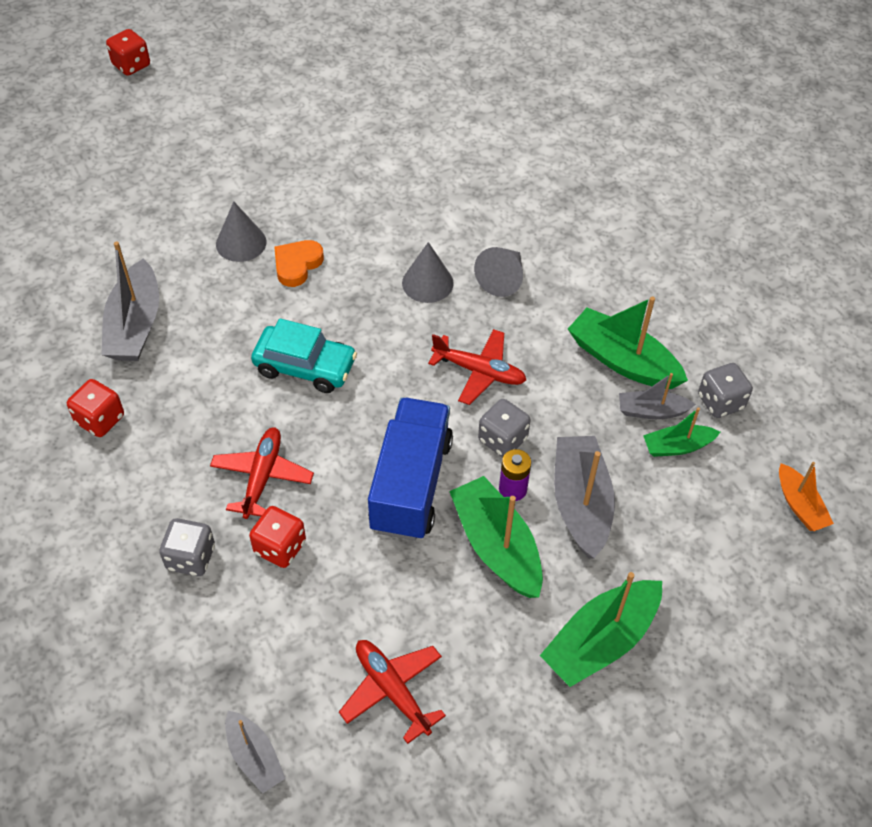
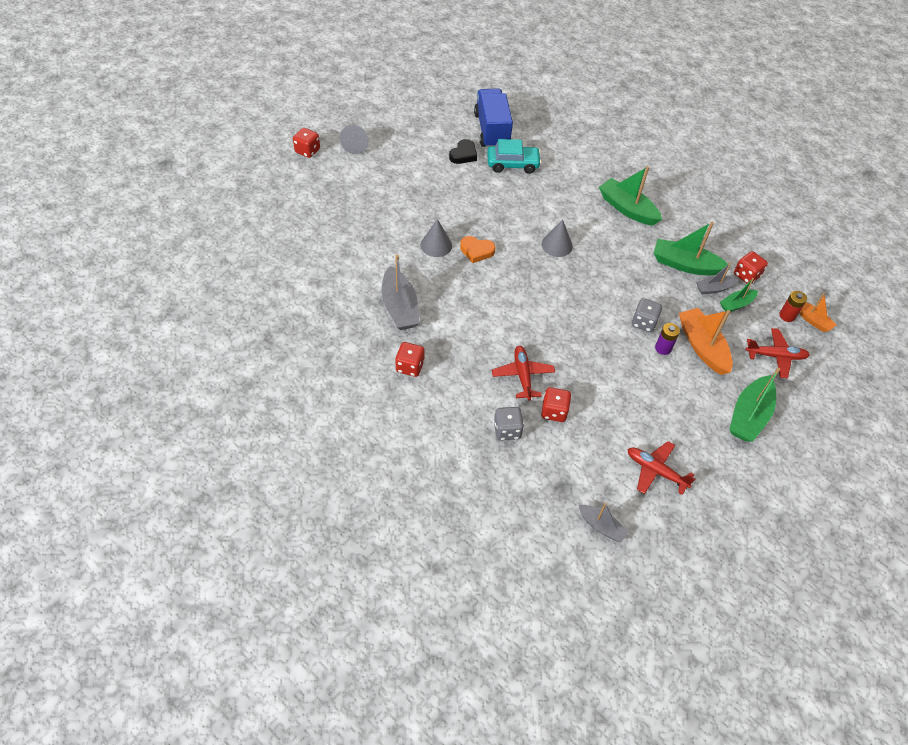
camera: 20 degrees left, 0 degrees up
turquoise car [251,318,357,393] -> turquoise car moved to [487,139,542,174]
orange heart [274,240,324,287] -> orange heart turned 90 degrees counterclockwise [460,236,496,263]
blue truck [368,397,453,541] -> blue truck moved to [474,89,513,148]
red plane [428,329,526,405] -> red plane moved to [746,328,810,378]
green boat [449,476,543,598] -> green boat moved to [599,166,662,226]
grey cone [474,247,523,297] -> grey cone moved to [340,125,368,154]
grey boat [554,436,615,559] -> orange boat [679,308,733,375]
grey dice [698,363,753,418] -> red dice [734,251,768,284]
none -> black heart [449,139,477,164]
none -> red battery [779,291,807,322]

